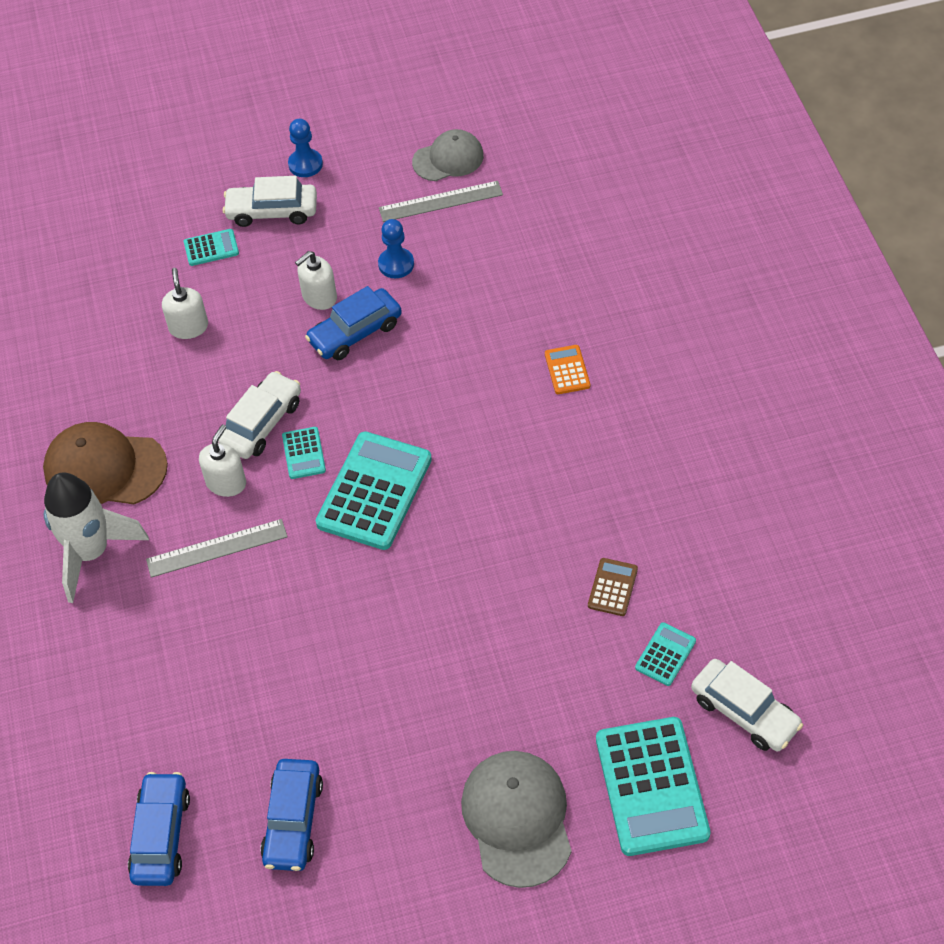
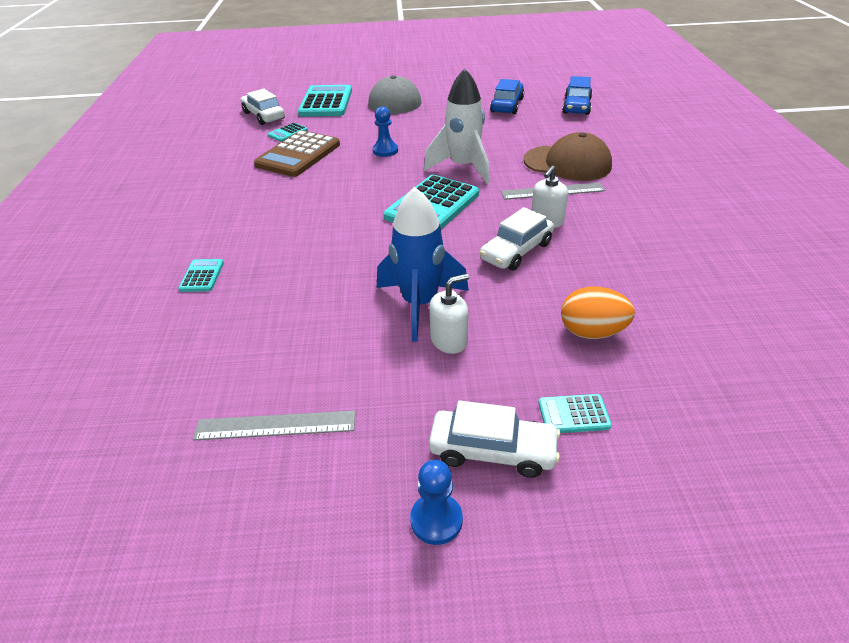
camera: 170 degrees left, 15 degrees down
brown cap [43,422,168,504] -> brown cap moved to [523,132,612,181]
white rocket [44,473,149,603] -> white rocket moved to [424,68,490,184]
white soap dispenser [162,268,208,339] -> orange egg [561,286,635,339]
turquoise calculator [282,427,326,479] -> turquoise calculator moved to [178,259,224,292]
blue car [305,286,402,360] -> blue rocket [377,187,469,342]
blue pawn [378,219,414,278] -> blue pawn moved to [372,106,398,157]
grey cap [412,129,484,181] -> none
orange calculator [545,345,590,394] -> none
brown calculator [588,558,638,616] -> brown calculator [254,130,340,177], size x2.13

